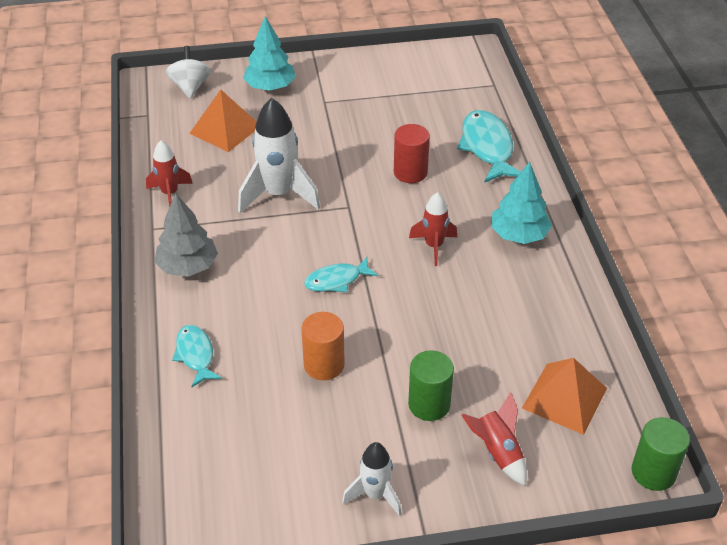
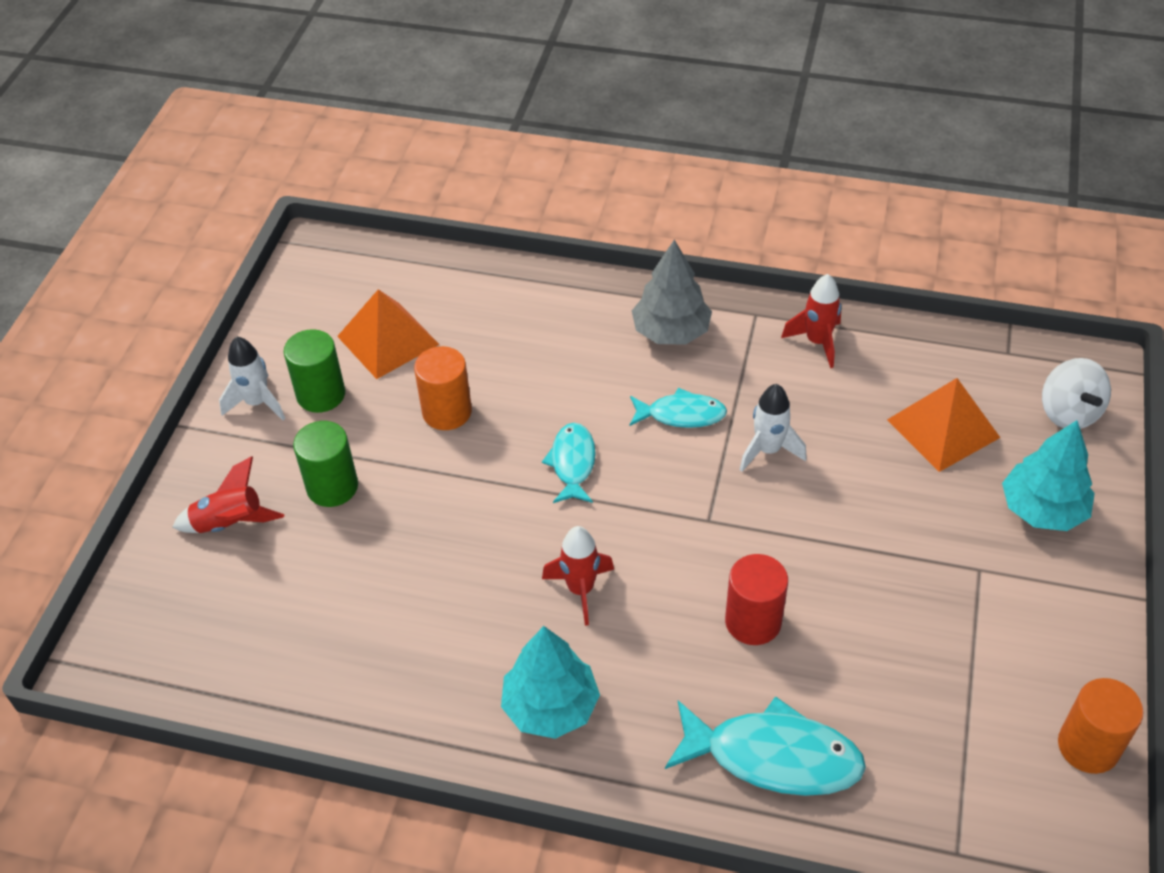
camera: 115 degrees right, 5 degrees up
white spinning top [166,46,211,98] -> white spinning top turned 60 degrees clockwise [1042,358,1111,429]
turquoise fish [172,325,222,387] -> turquoise fish moved to [630,388,727,428]
white rocket [238,98,320,213] -> white rocket [740,384,807,472], size x0.58
orange pyramid [522,358,607,435] -> orange pyramid moved to [337,289,439,379]
green cylinder [631,417,690,491] -> green cylinder moved to [284,329,345,413]
none -> orange cylinder [1058,678,1144,774]

